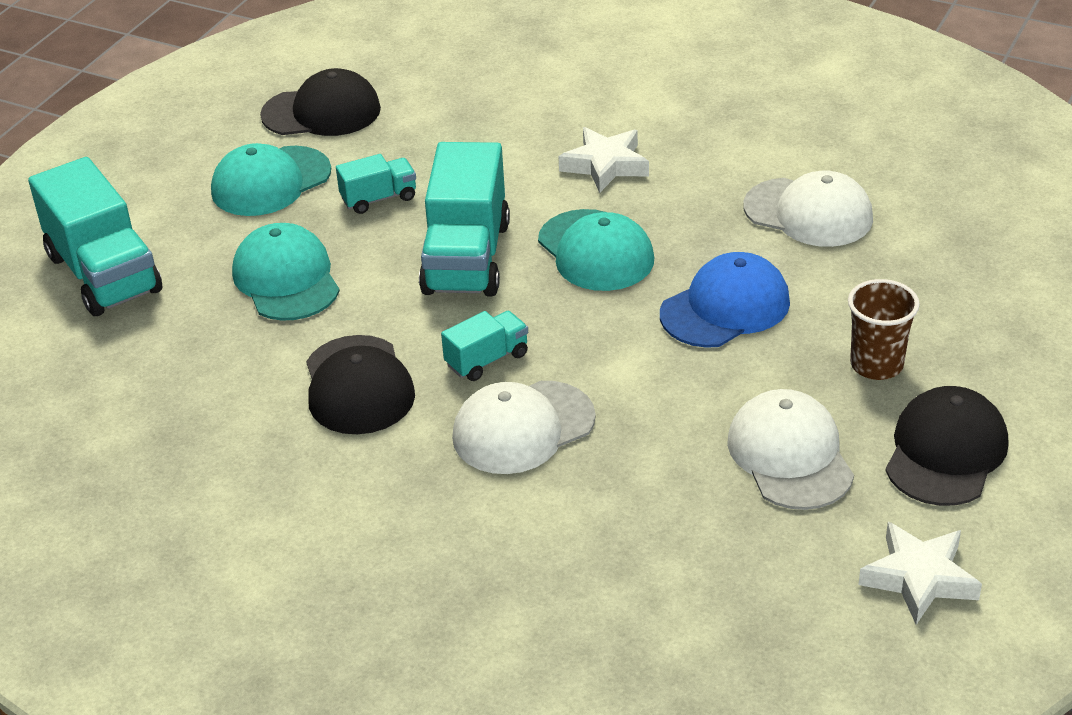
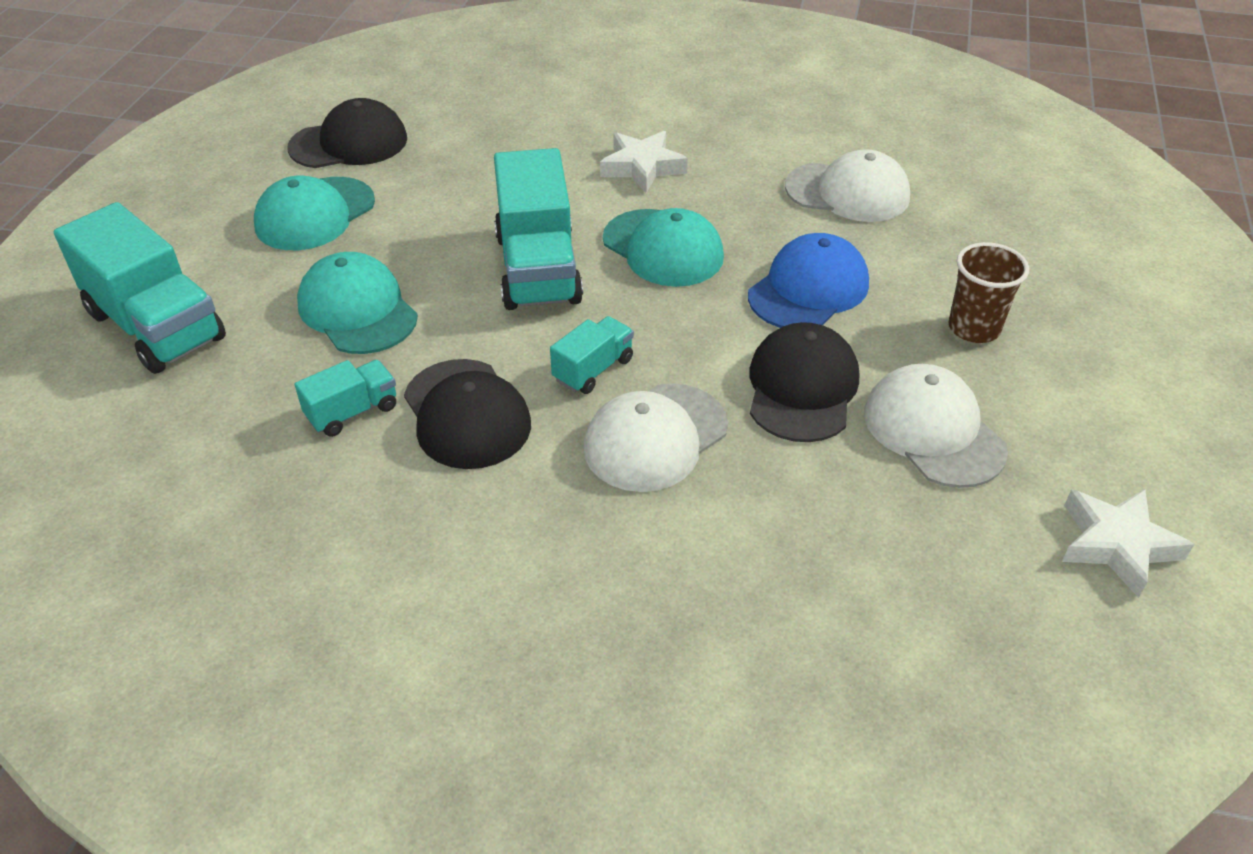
camera: 15 degrees left, 5 degrees up
turquoise truck [336,154,416,214] -> turquoise truck moved to [294,360,396,437]
black cap [885,386,1008,506] -> black cap moved to [750,322,859,442]

